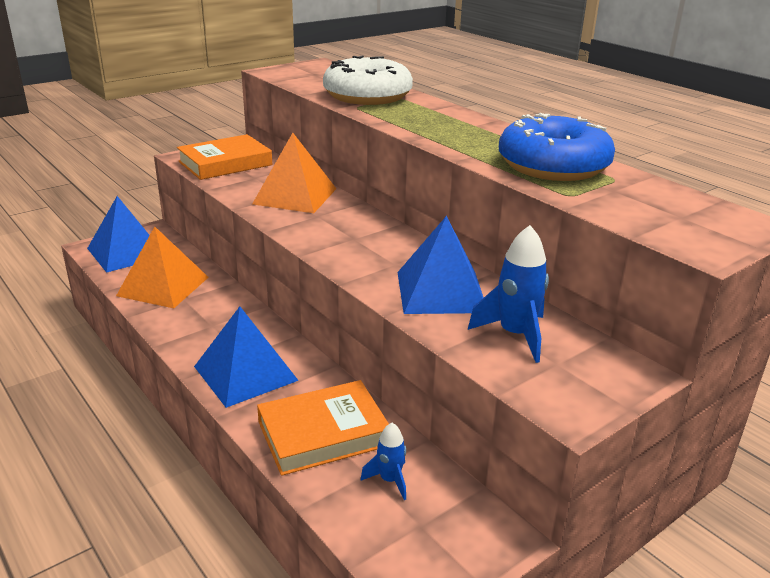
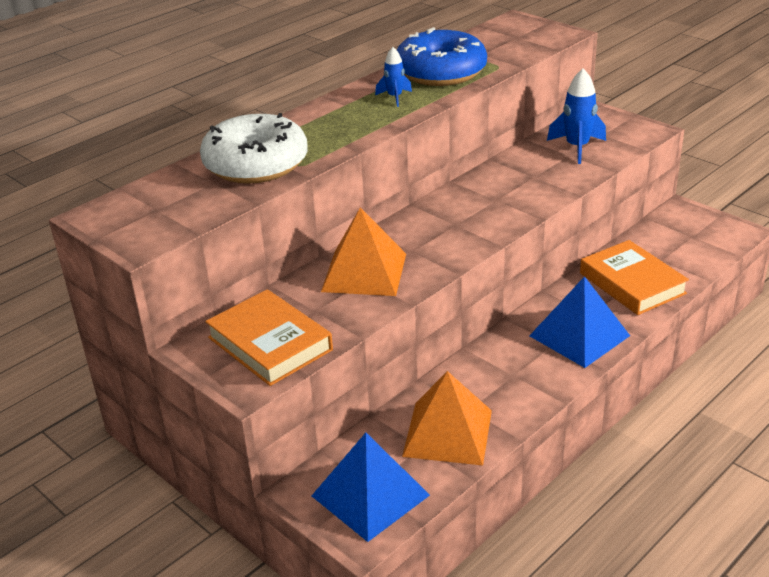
camera: 95 degrees left, 5 degrees up
blue rocket [360,423,406,500] -> blue rocket moved to [375,47,412,107]
blue pyramid [397,216,484,314] -> none

